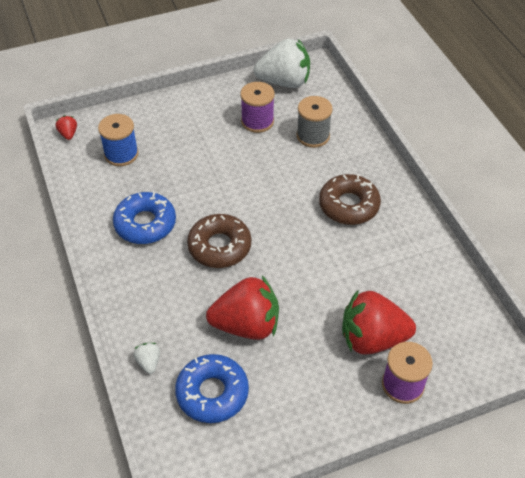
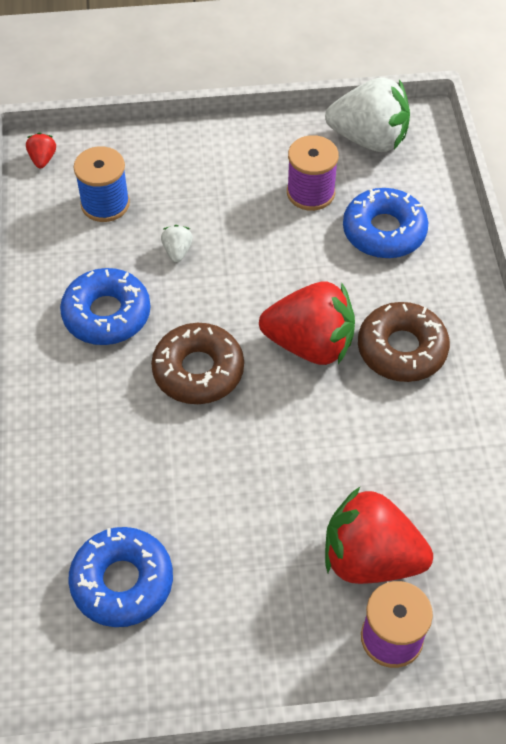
camera: 15 degrees right, 5 degrees up
white strawberry [134,343,160,374] -> white strawberry moved to [161,225,193,262]
red strawberry [206,276,279,340] -> red strawberry moved to [259,282,355,365]
grey spool [296,96,333,148] -> blue donut [343,188,428,258]

